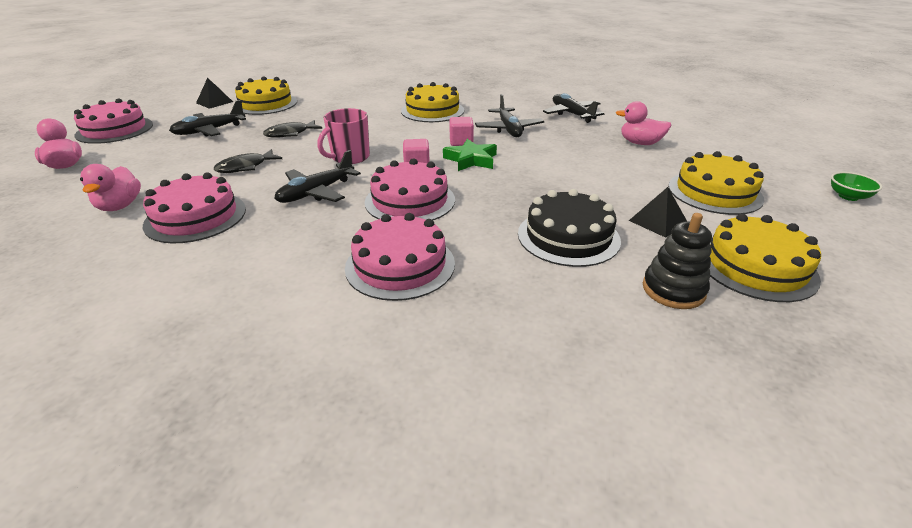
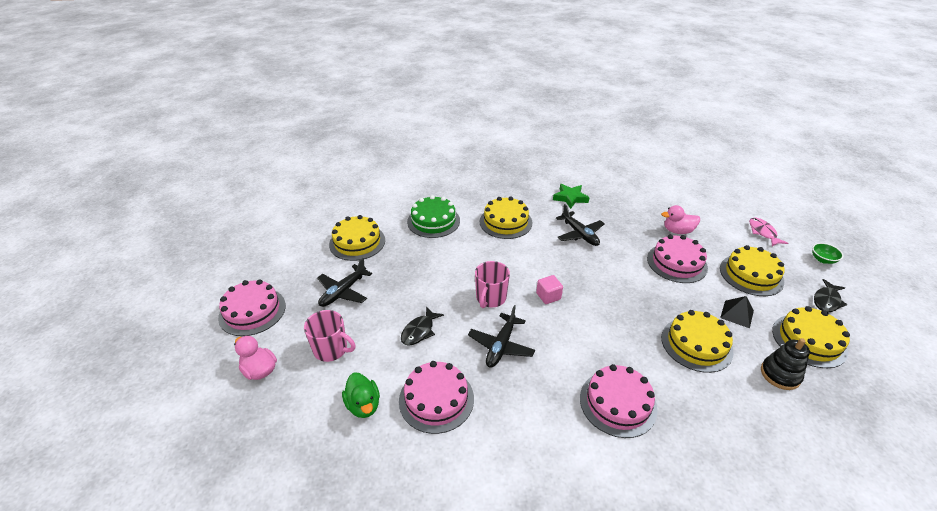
camera: 20 degrees left, 5 degrees up
pink duck [80,164,141,211] -> green duck [342,373,380,418]
black pyramid [196,78,233,109] -> none
black fish [263,120,322,138] -> black fish moved to [814,279,848,312]
pink cake [365,158,455,220] -> pink cake moved to [647,235,708,283]
green star [443,139,497,171] -> green star moved to [553,184,590,209]
pink cube [449,117,474,146] -> none
black cake [518,189,621,267] -> yellow cake [661,310,734,373]
black plane [543,93,605,123] -> none
none -> pink mug [304,310,356,362]
none -> green cake [407,195,460,238]
none -> pink fish [749,218,788,246]

